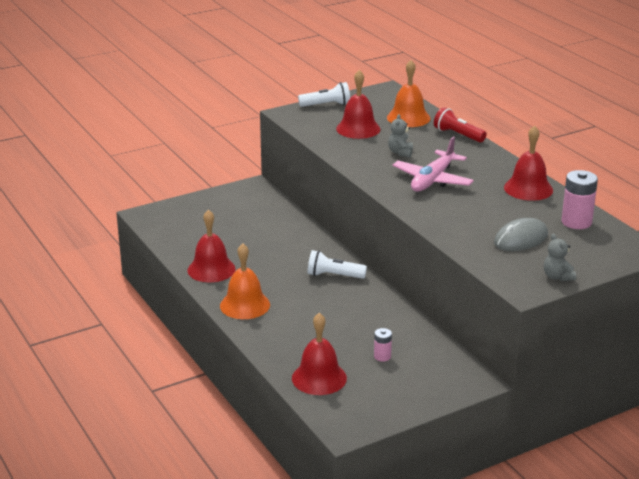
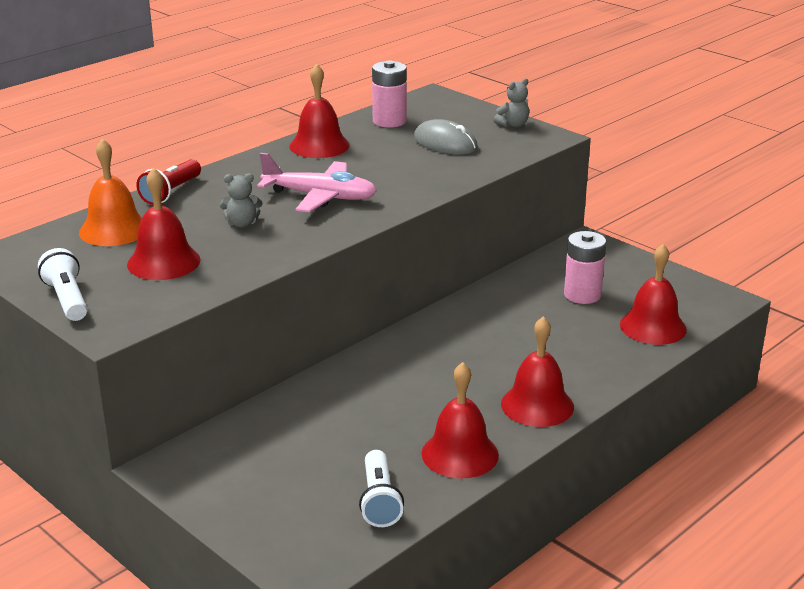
camera: 105 degrees left, 0 degrees up
orange bell [220,243,270,319] -> red bell [501,316,574,427]
white flashlight [307,250,367,279] -> white flashlight moved to [359,450,404,527]
pink battery [374,328,392,362] -> pink battery [564,231,606,304], size x1.85

